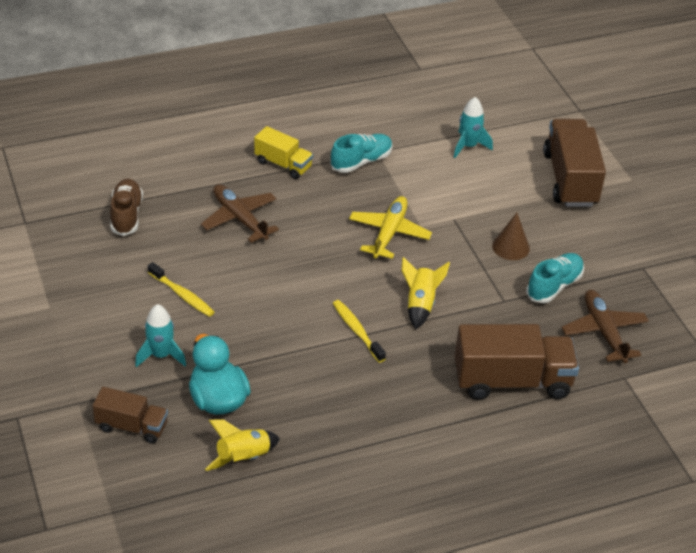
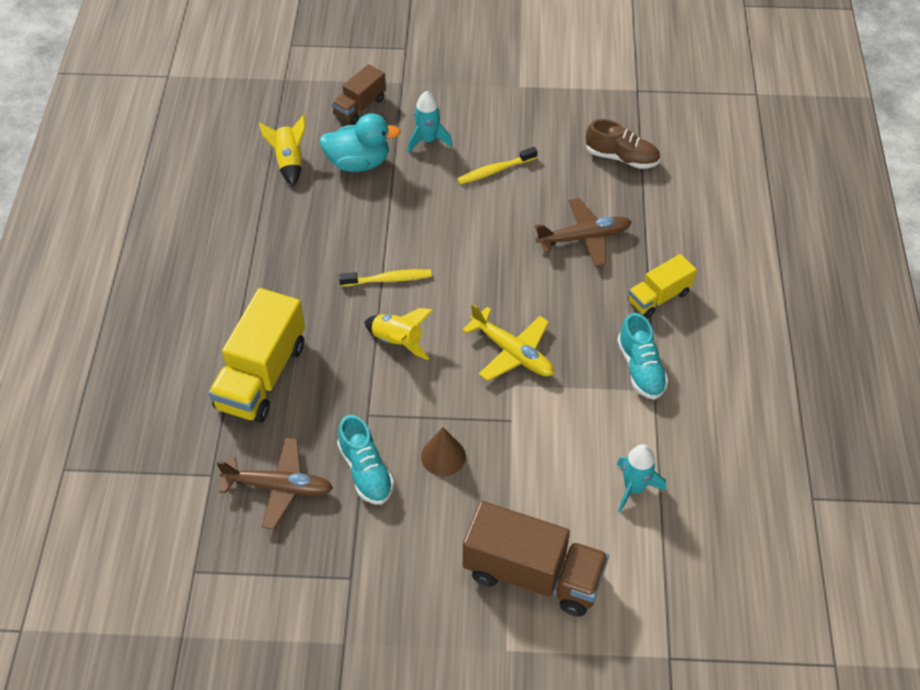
camera: 115 degrees right, 10 degrees up
brown truck [455,324,579,400] -> yellow truck [208,288,305,423]

